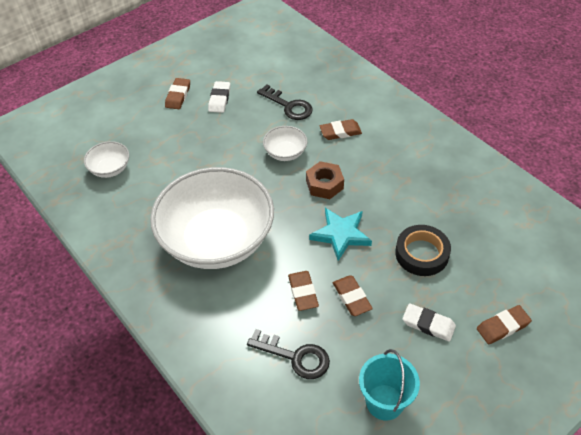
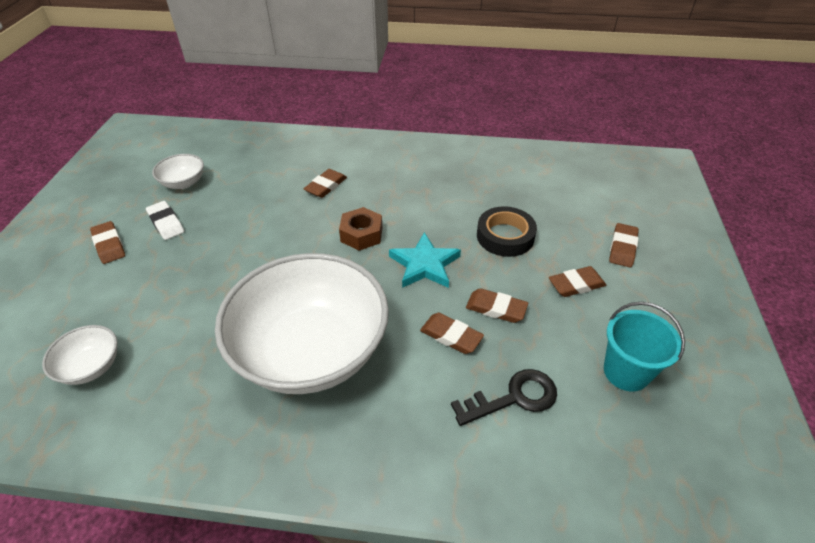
camera: 45 degrees left, 5 degrees down
black key [257,84,313,120] -> none
white bowl [263,126,307,161] -> white bowl moved to [152,154,204,189]
white eraser [403,303,456,342] -> brown eraser [549,266,606,297]

